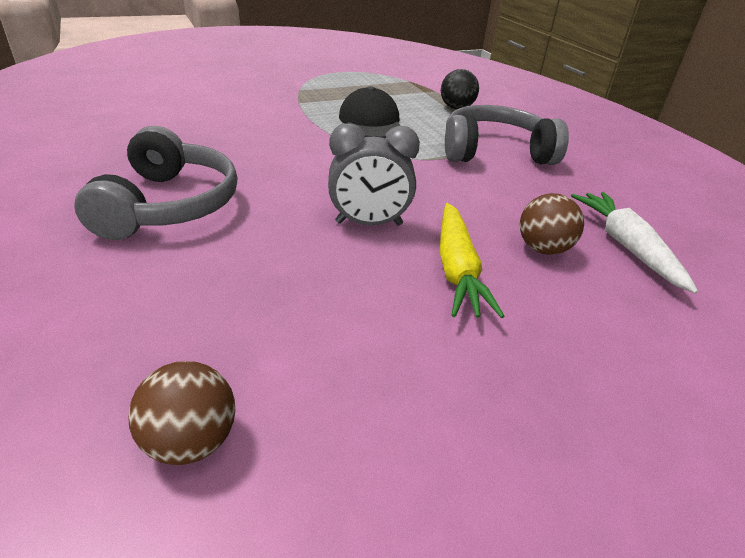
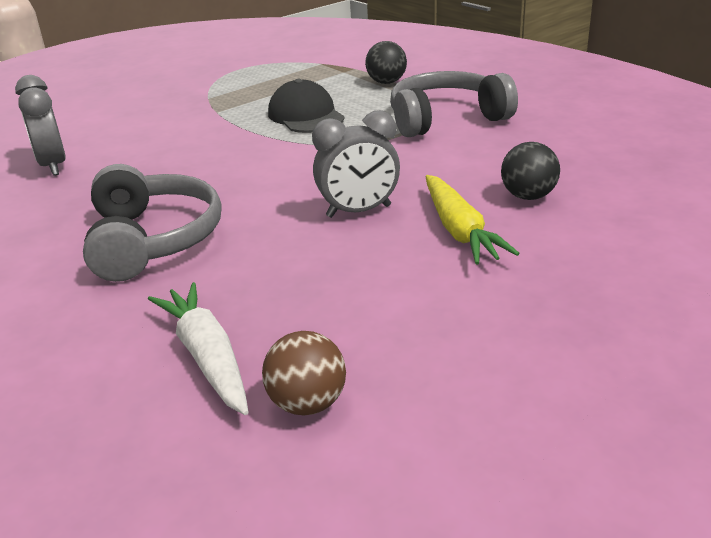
camera: 10 degrees left, 5 degrees down
brown ball [520,193,584,255] -> black ball [501,142,560,200]
white carrot [571,192,698,294] -> white carrot moved to [148,282,249,415]
none -> grey clock [15,75,66,176]

